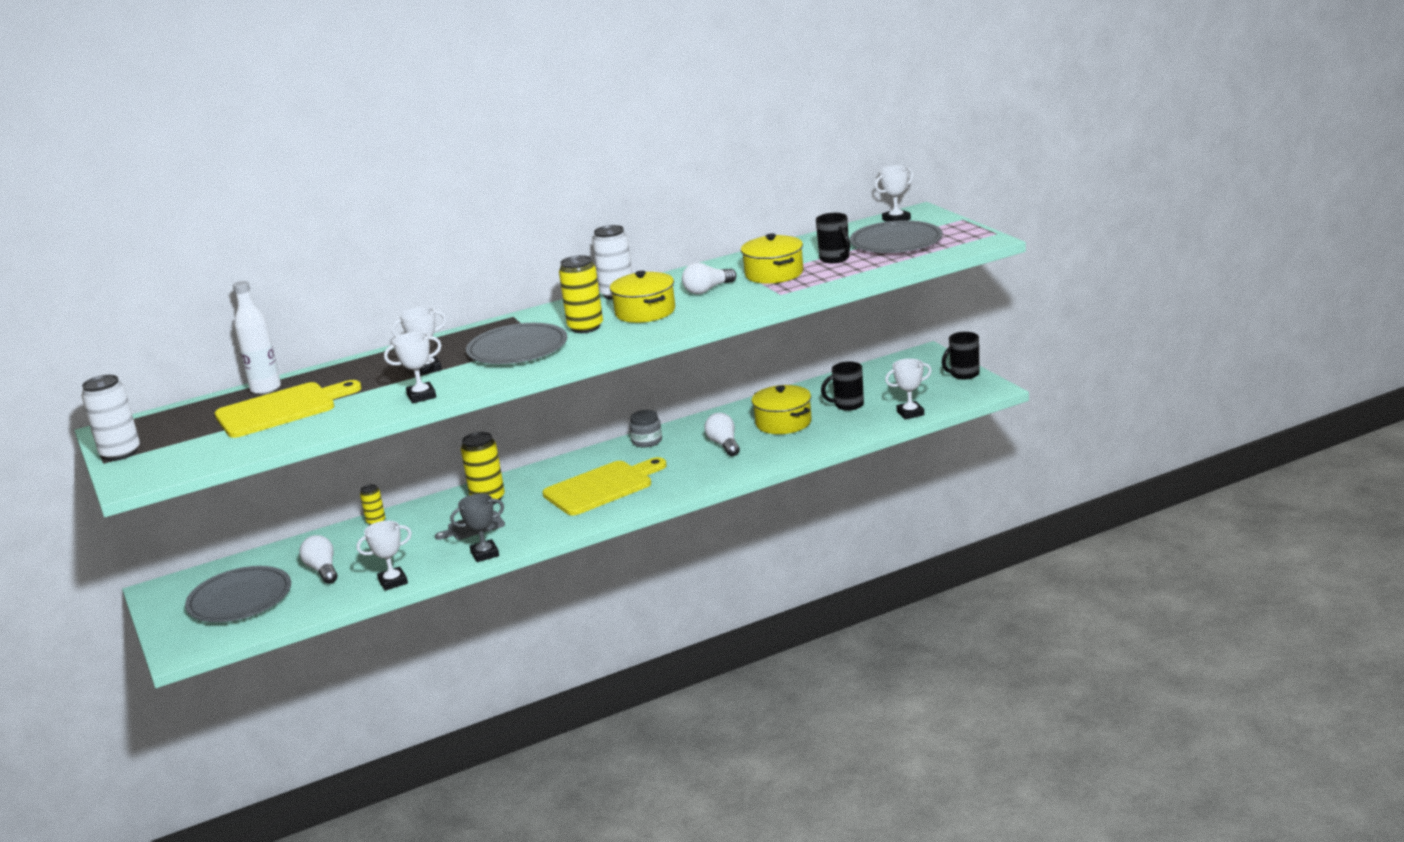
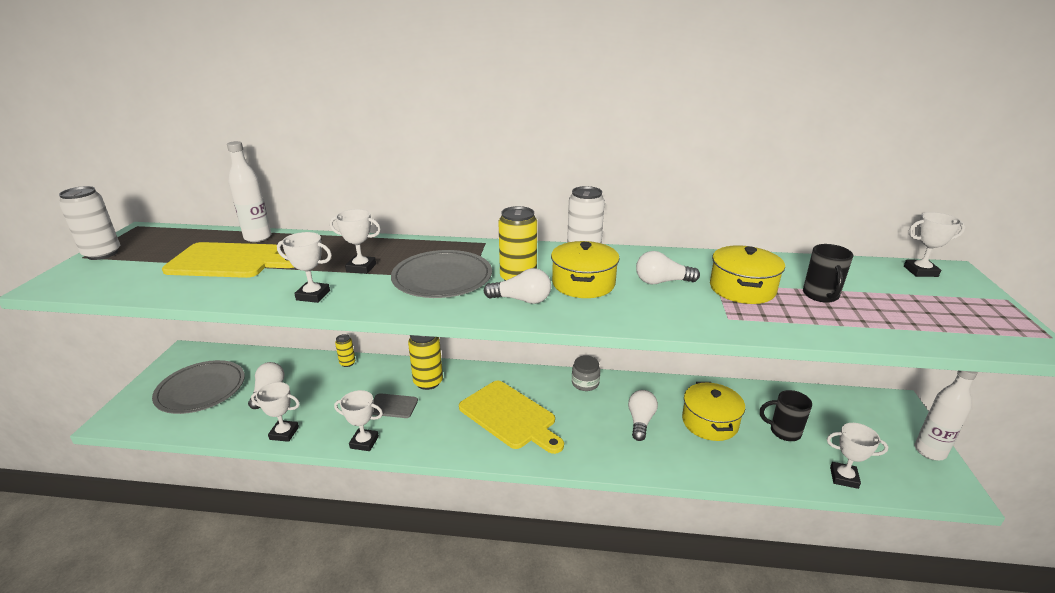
camera: 30 degrees right, 5 degrees up
grey trophy [450,494,504,562] -> white trophy [334,390,383,451]
yellow cutting board [542,457,667,516] -> yellow cutting board turned 45 degrees clockwise [459,381,564,454]
grey plate [850,220,943,253] -> none
black mug [942,332,980,379] -> white bottle [915,371,978,460]
none -> white light bulb [483,268,551,304]

